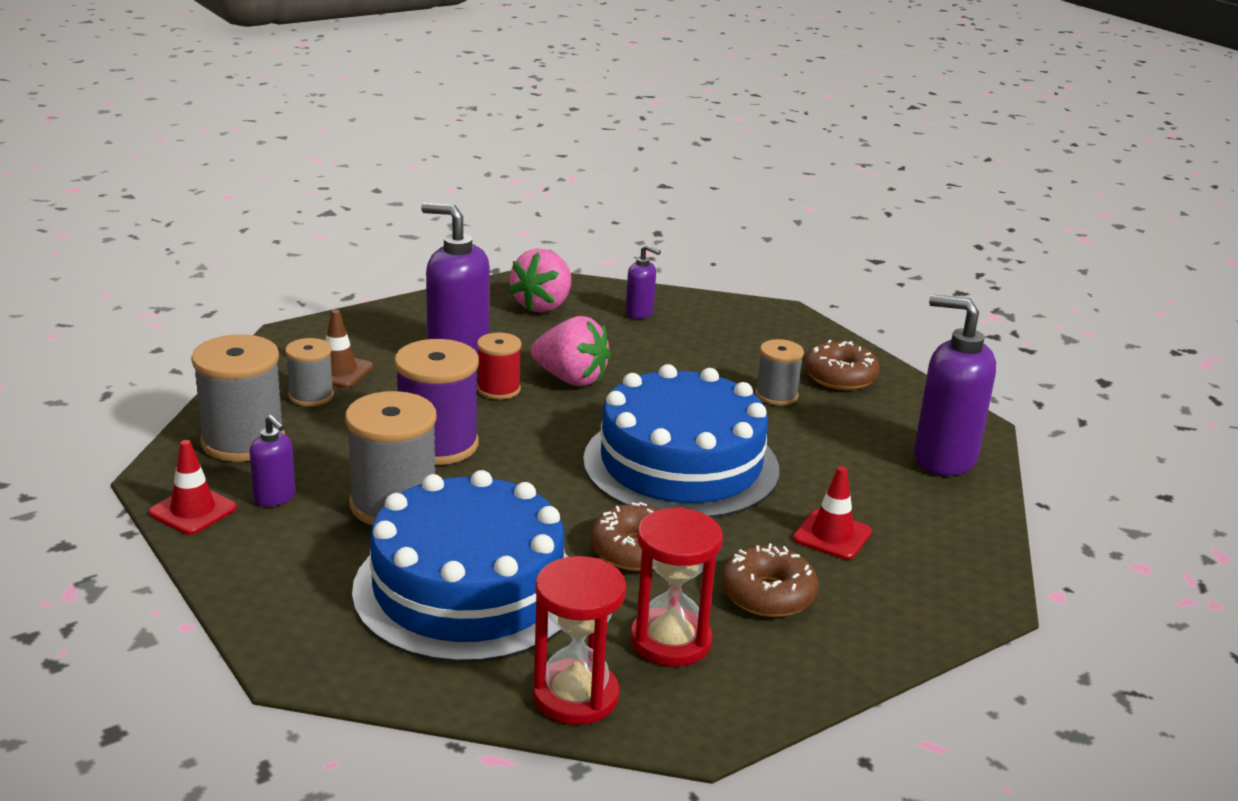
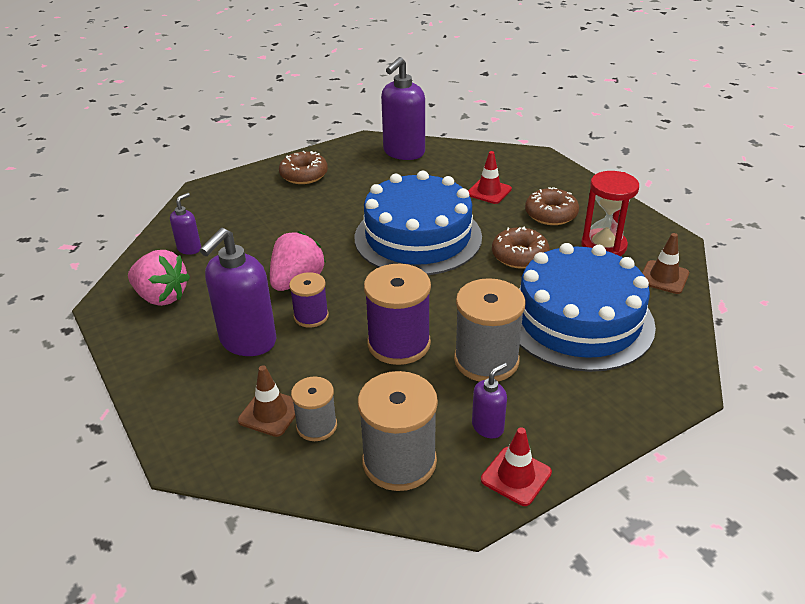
camera: 85 degrees left, 10 degrees up
red spool [477,333,522,400] -> purple spool [289,272,329,327]
red hourglass [533,556,626,725] -> brown traffic cone [642,233,689,294]
grey spool [755,339,804,406] -> none

